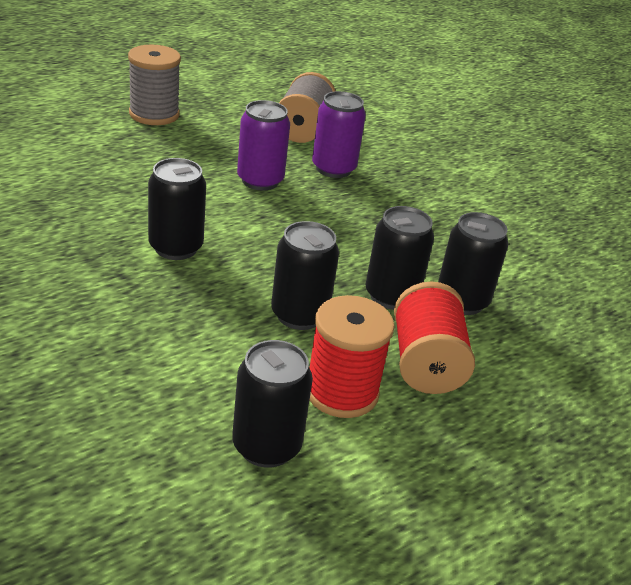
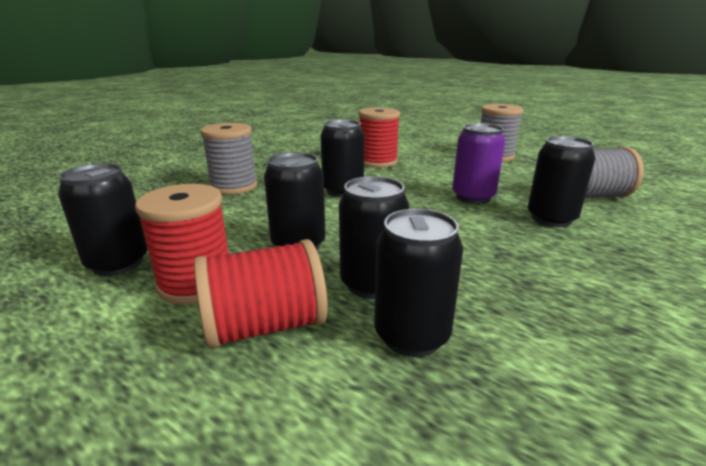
camera: 75 degrees right, 10 degrees down
purple can [312,91,366,178] -> black can [528,136,595,227]
none -> grey spool [201,123,258,195]
none -> red spool [359,107,400,168]

